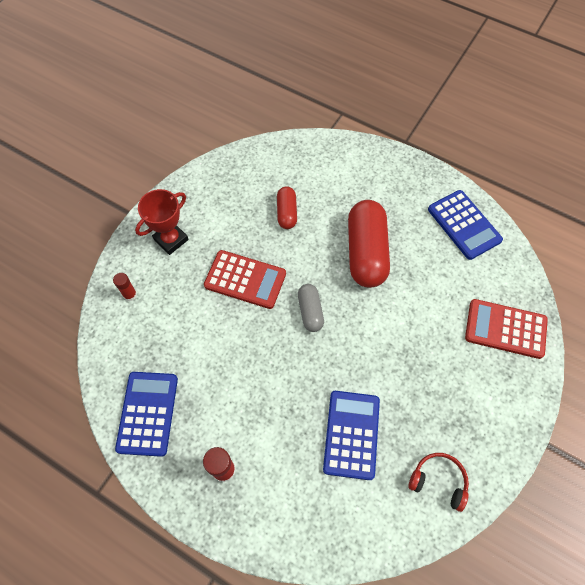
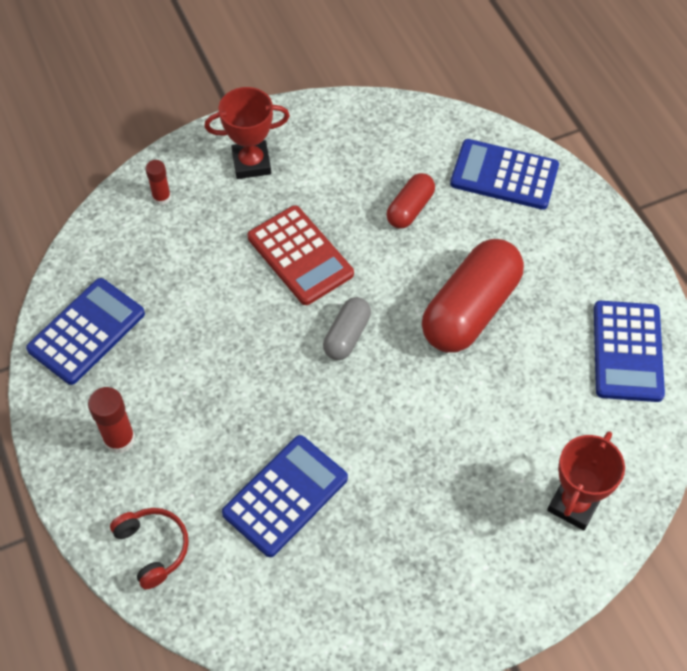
camera: 35 degrees right, 5 degrees down
red headphones [408,453,469,512] -> red headphones moved to [110,508,189,590]
red calculator [465,299,548,359] -> red trophy [547,431,625,530]
none -> blue calculator [450,139,559,210]

